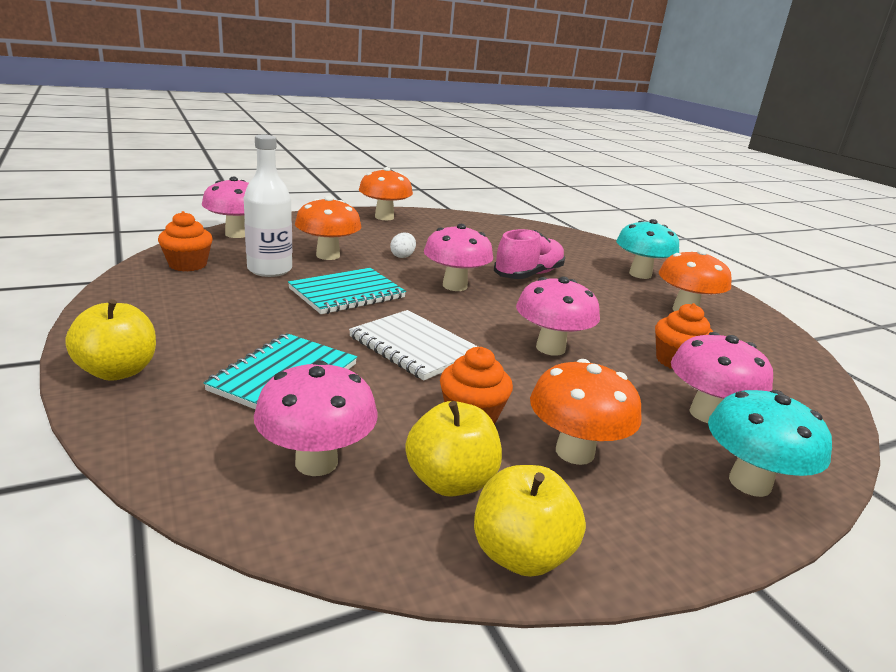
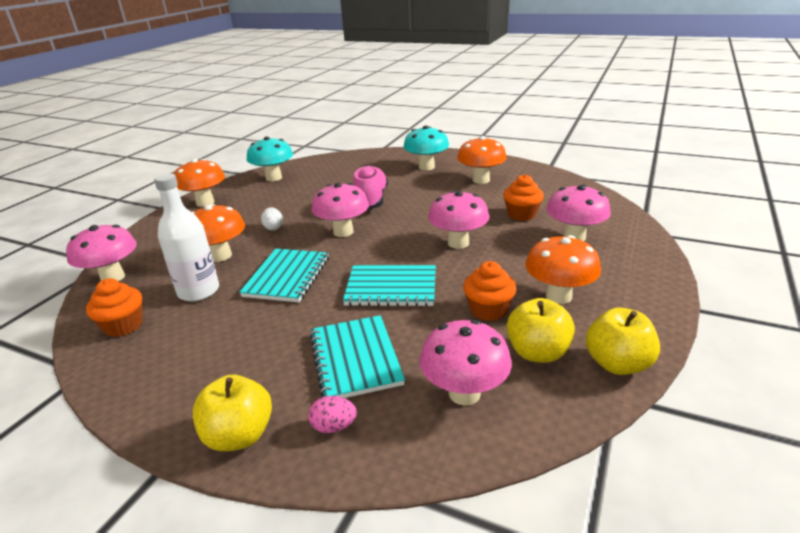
camera: 35 degrees left, 5 degrees up
white notebook [349,310,478,380] -> turquoise notebook [343,265,436,307]
turquoise mushroom [708,390,832,497] -> turquoise mushroom moved to [247,137,293,181]
none -> pink egg [308,396,357,433]

